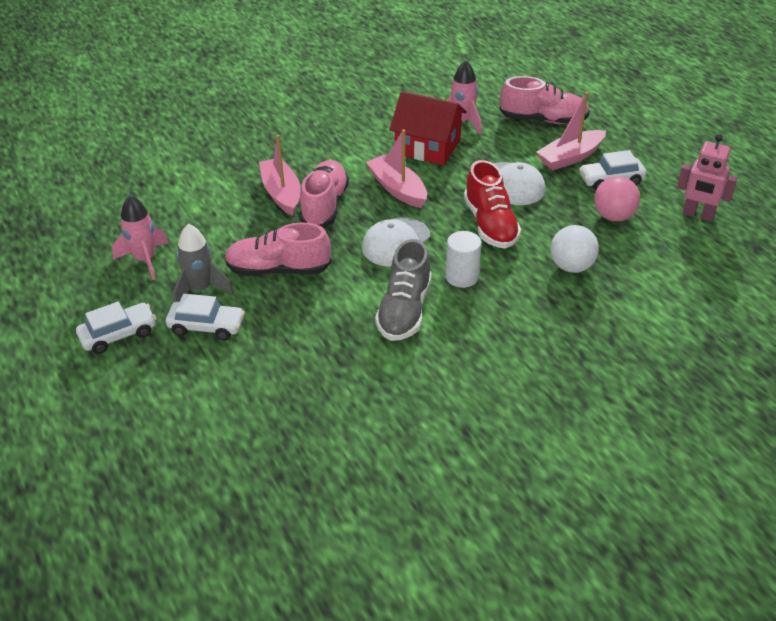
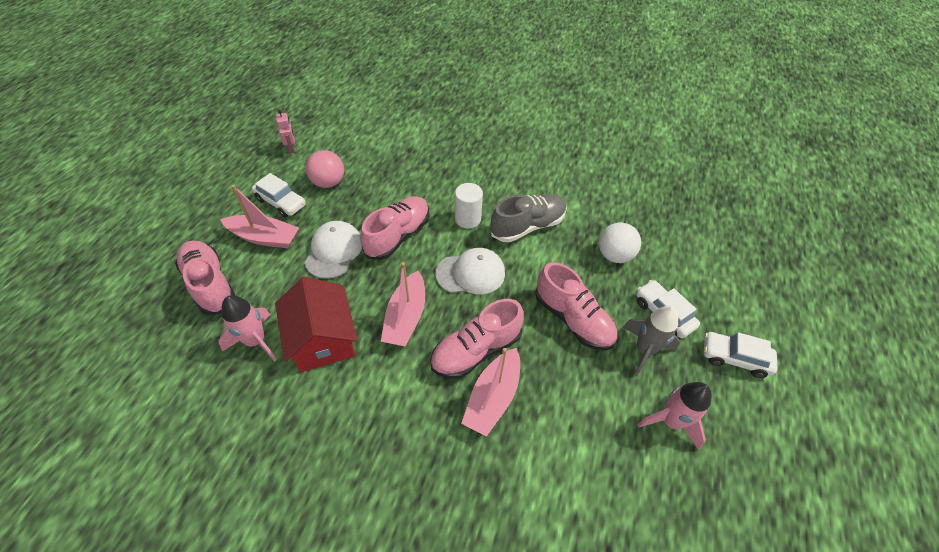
camera: 135 degrees left, 10 degrees up
red shoe [464,160,521,249] -> pink shoe [360,196,429,260]
white ball [551,225,599,273] -> white ball moved to [599,223,641,263]
pink robot [677,134,737,221] -> pink robot [276,110,295,154], size x0.62

